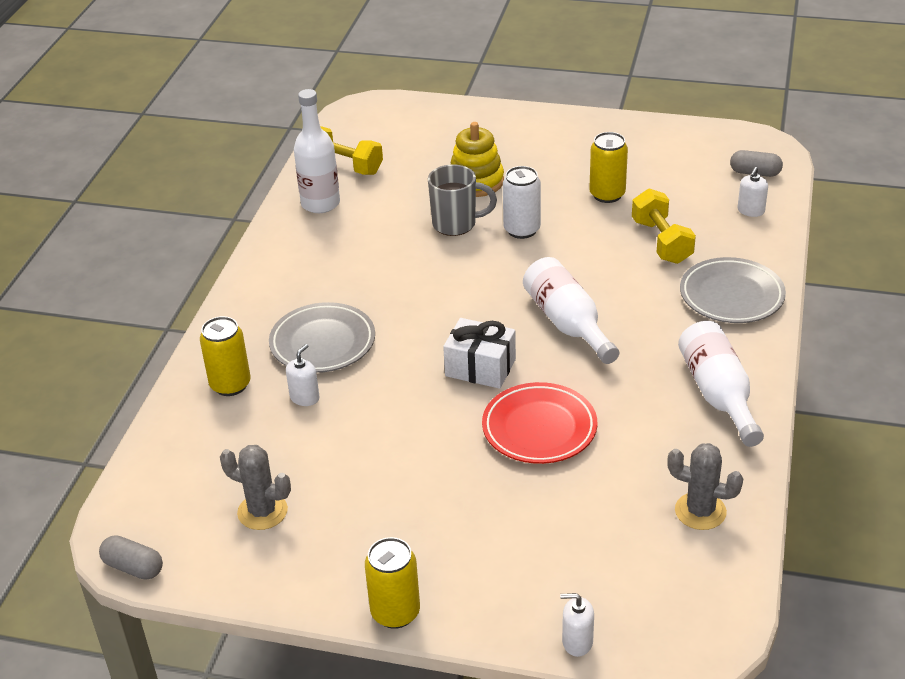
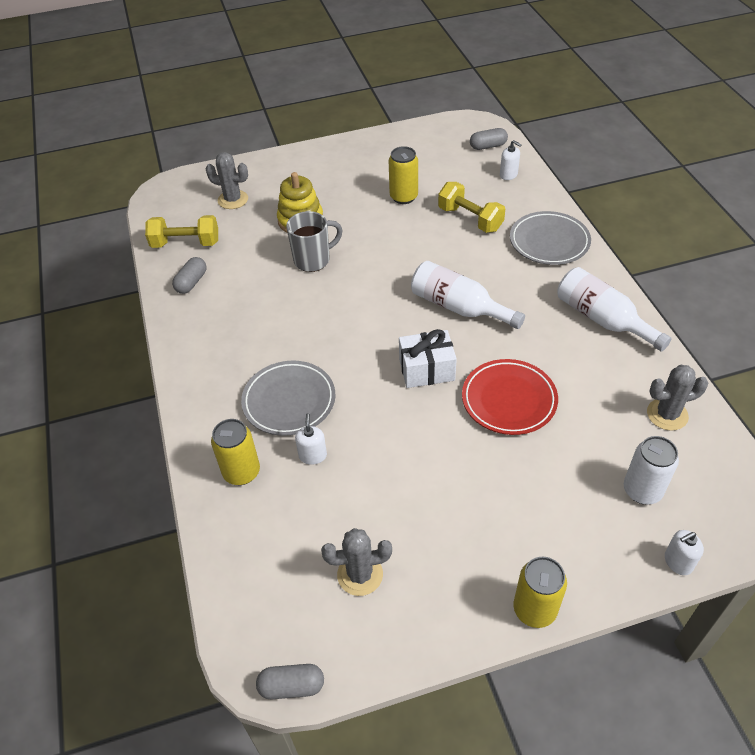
camera: 30 degrees left, 10 degrees up
white bottle [294,89,340,213] -> grey capsule [172,257,207,294]
white can [503,166,541,239] -> white can moved to [624,436,679,504]
white soap dispenser [737,167,768,217] -> white soap dispenser turned 45 degrees counterclockwise [500,140,521,180]
none -> grey cactus [206,152,248,209]

